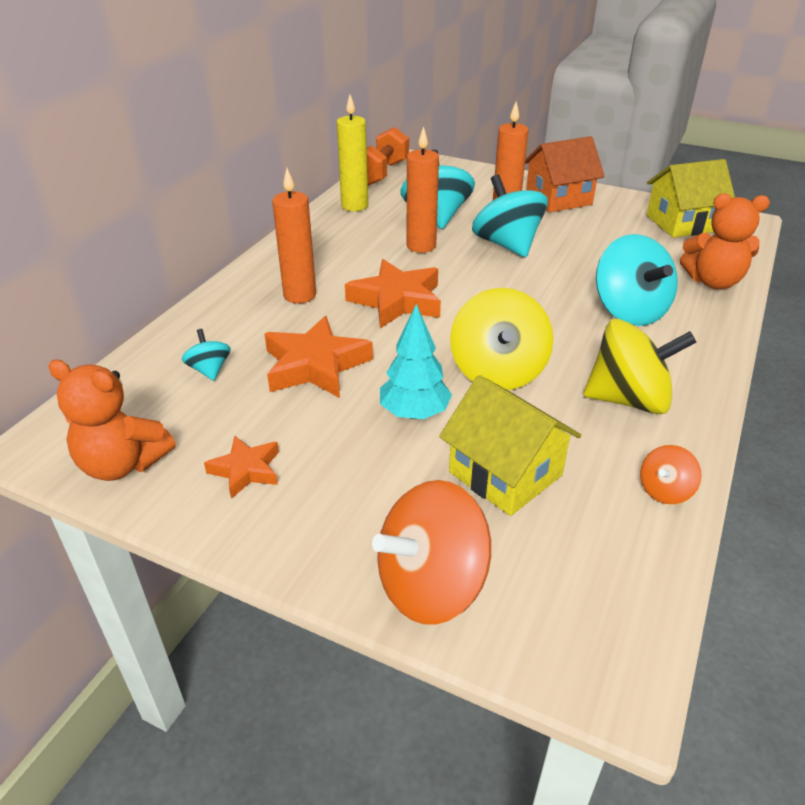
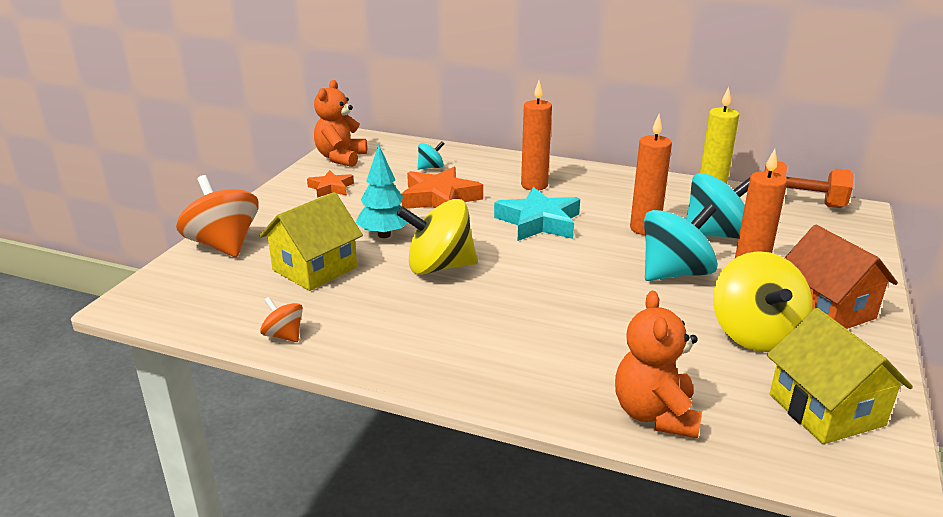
camera: 85 degrees right, 10 degrees down
orange star [345,259,441,328] -> turquoise star [494,187,580,241]
yellow spinning top [583,319,696,414] -> yellow spinning top moved to [713,251,812,352]
turquoise spinning top [596,234,678,326] -> none

